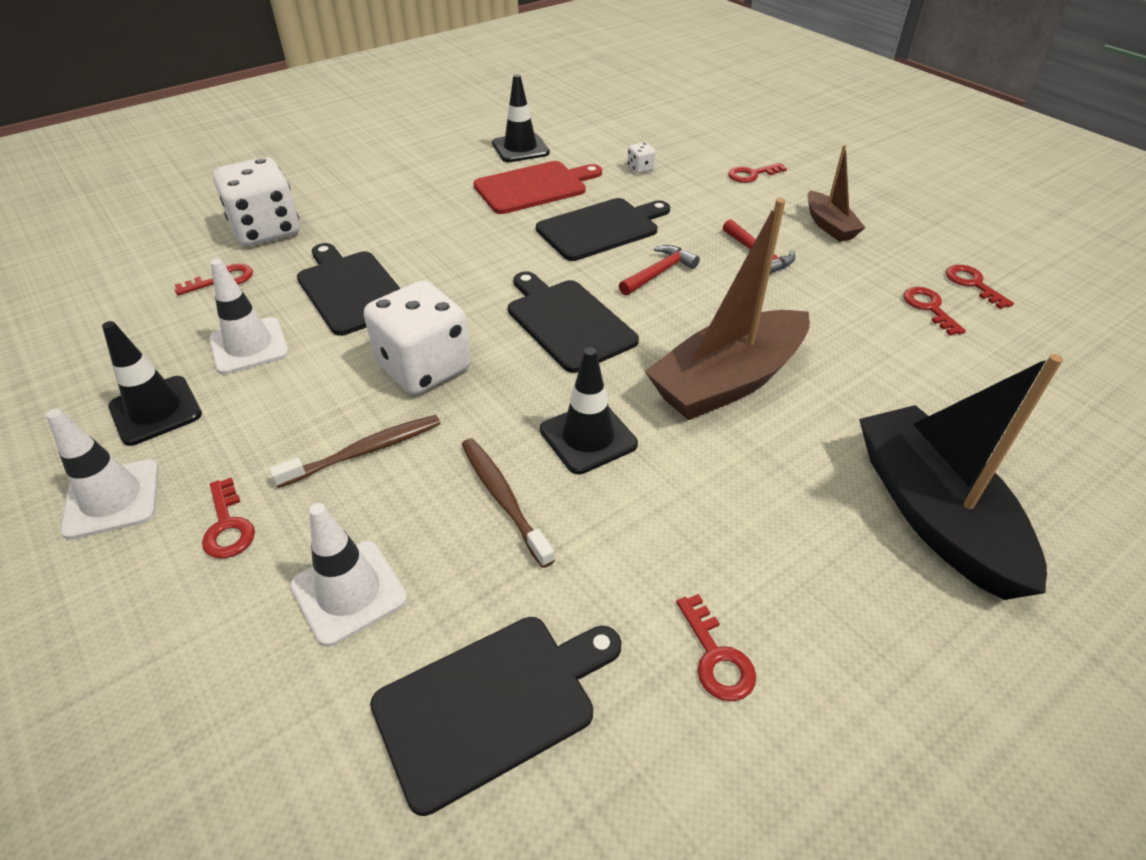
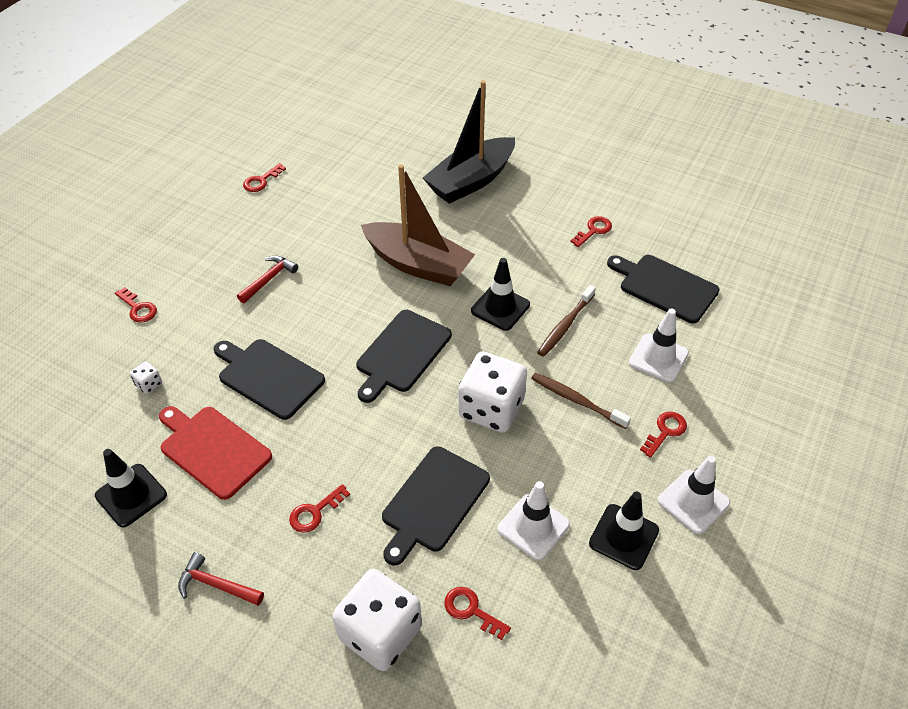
camera: 115 degrees left, 5 degrees up
red hammer [619,245,700,296] -> red hammer moved to [178,552,264,606]
brown boat [808,145,866,242] -> none
red key [903,287,966,335] -> red key moved to [289,484,350,533]

